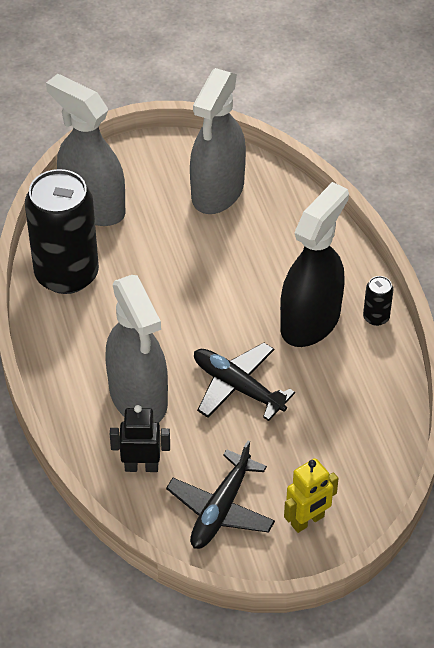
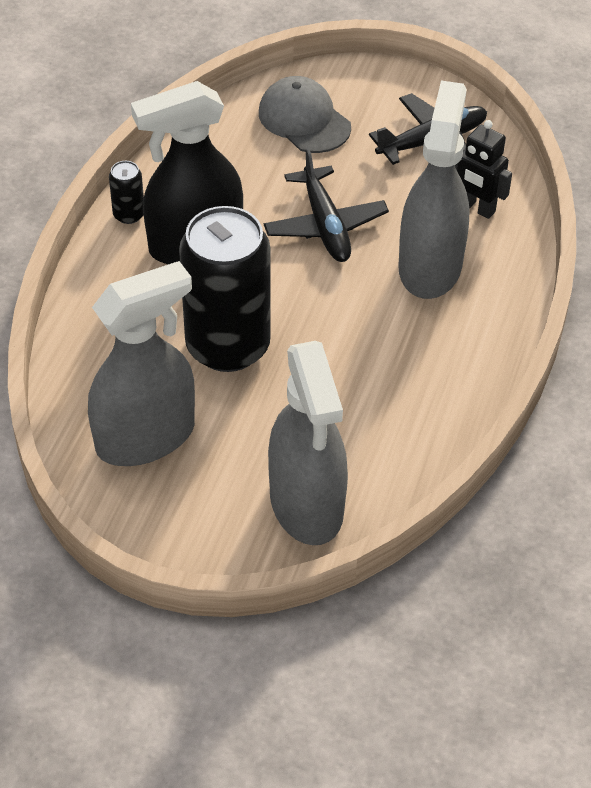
camera: 145 degrees left, 0 degrees up
black can [25,169,99,294] -> black can moved to [179,206,271,372]
yellow robot [284,458,339,533] -> none
none -> grey cap [259,76,351,153]

